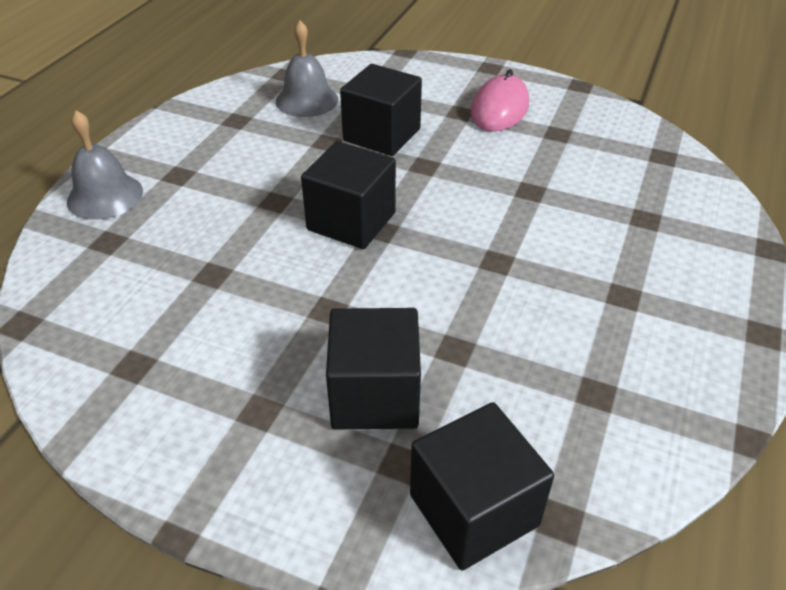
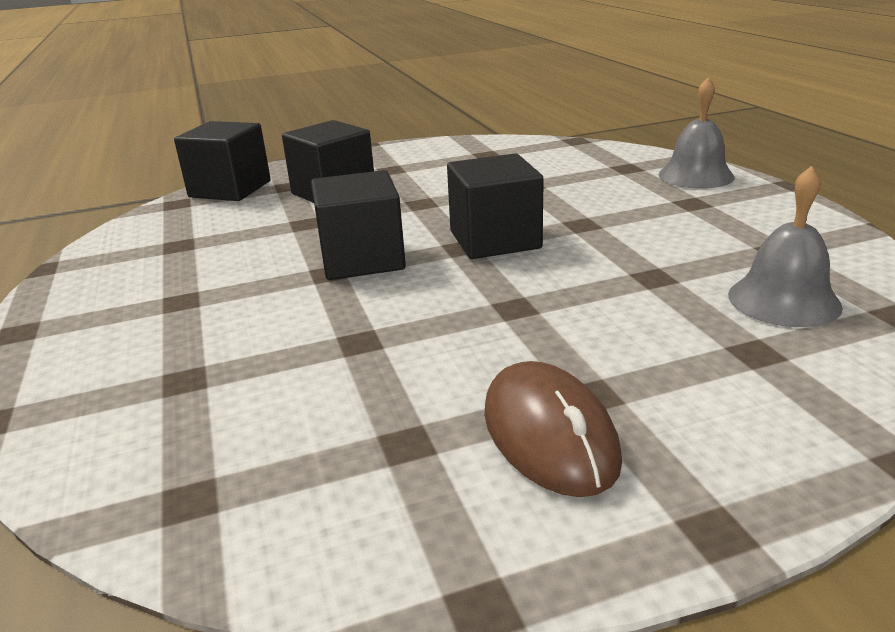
camera: 140 degrees right, 15 degrees down
black cube [340,64,422,156] -> black cube moved to [311,170,406,280]
pink mouse [471,69,529,132] -> brown mouse [484,361,622,497]

